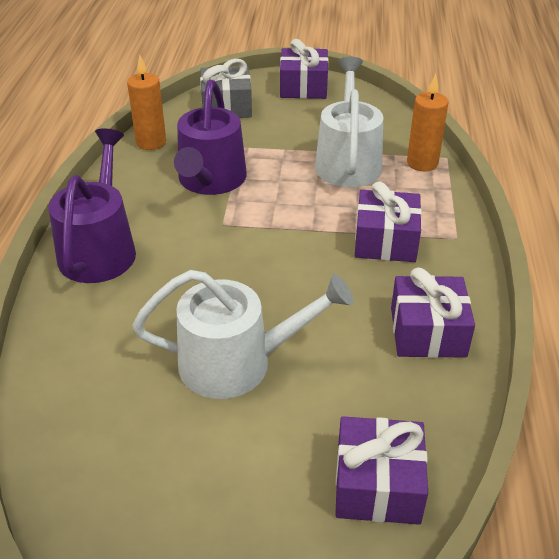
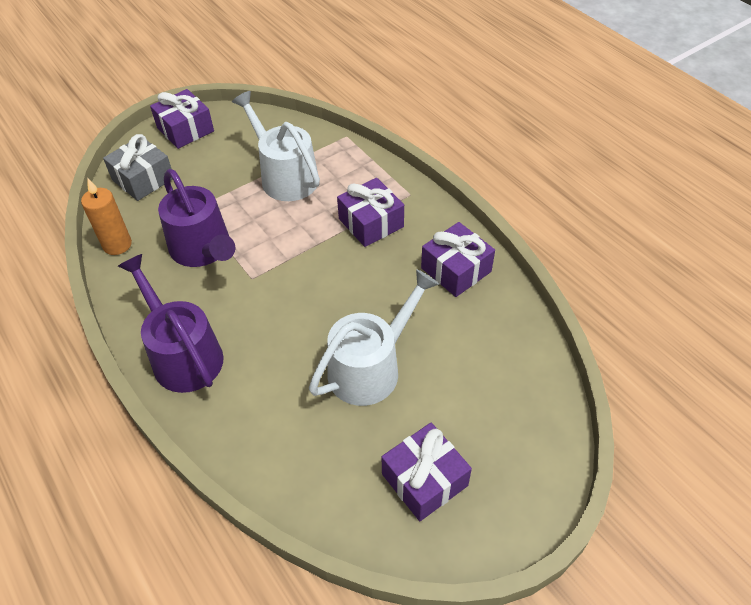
camera: 40 degrees left, 10 degrees up
purple gift [335,416,428,525] -> purple gift moved to [382,423,472,521]
orange candle [407,74,448,171] -> none

